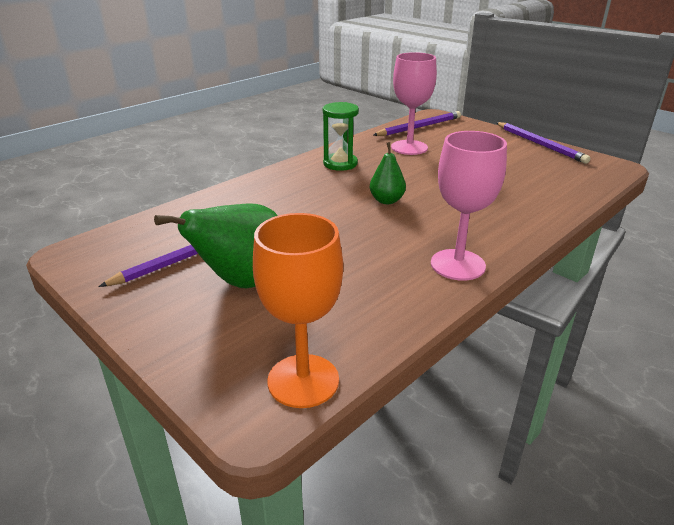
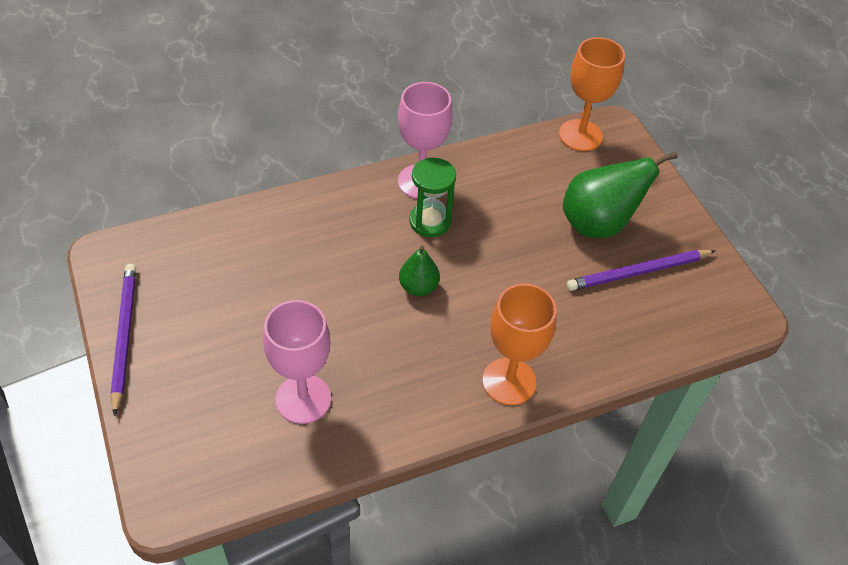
camera: 160 degrees left, 20 degrees up
green hourglass [323,102,359,171] -> green hourglass moved to [409,158,456,237]
purple pencil [373,111,461,136] -> none
none -> orange goblet [482,283,557,405]

